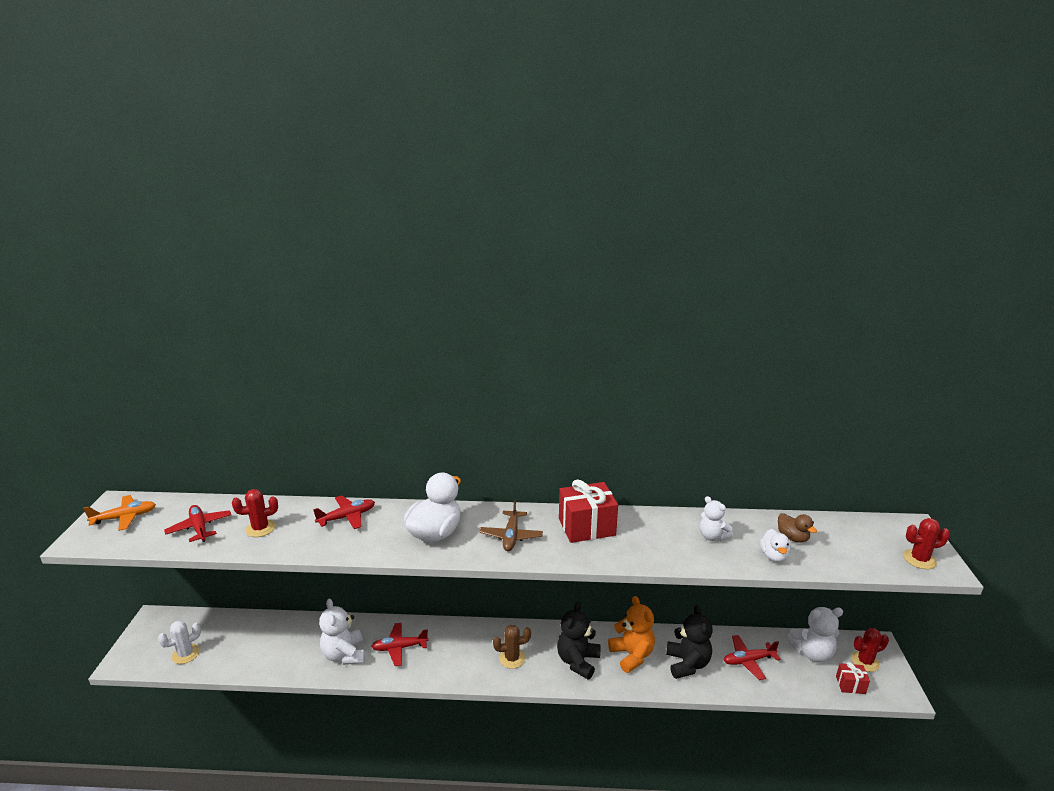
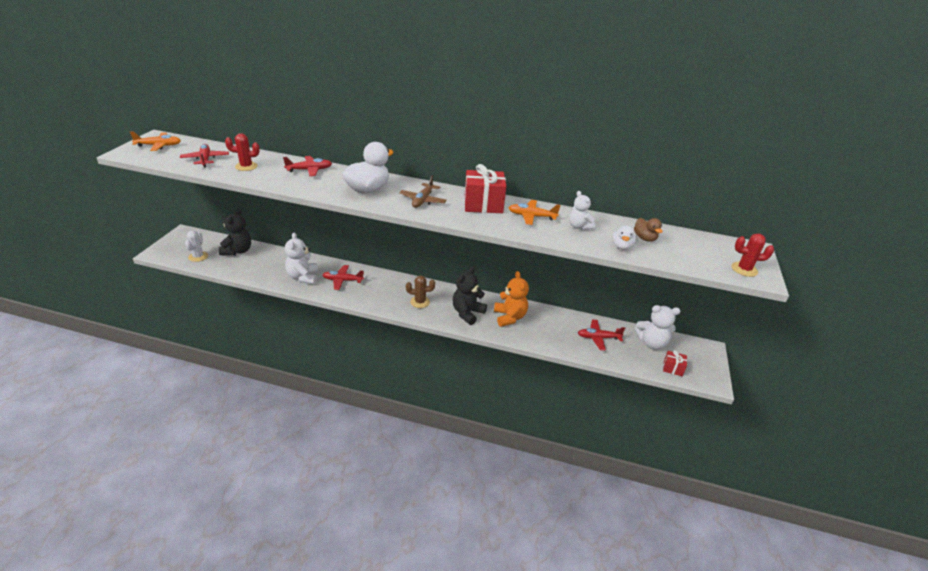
camera: 10 degrees right, 10 degrees up
white cactus [158,621,201,664] -> white cactus turned 60 degrees counterclockwise [185,231,208,262]
black teddy bear [666,605,713,679] -> black teddy bear moved to [219,208,251,256]
red cactus [851,628,889,672] -> none
none -> orange plane [509,200,561,225]

